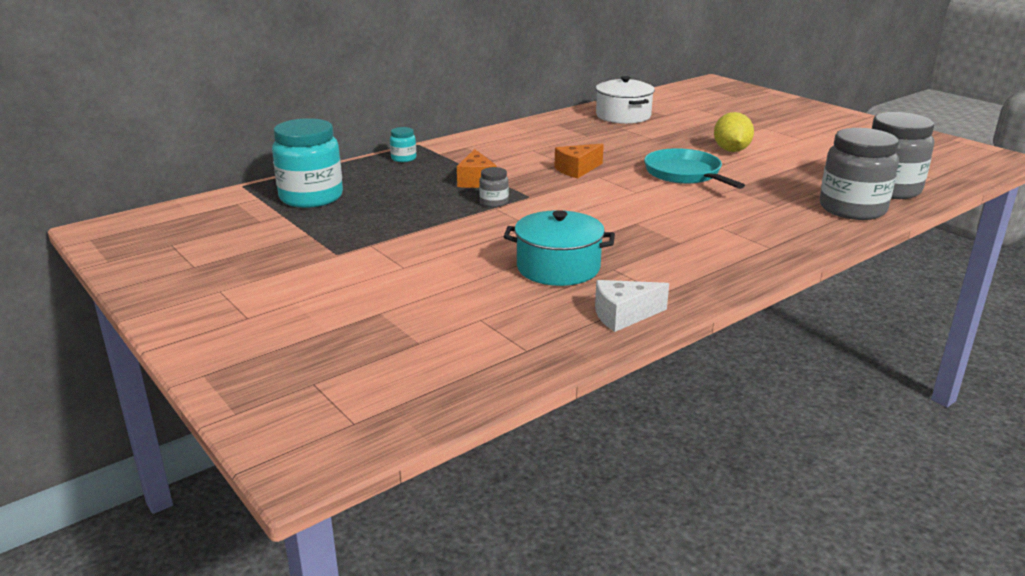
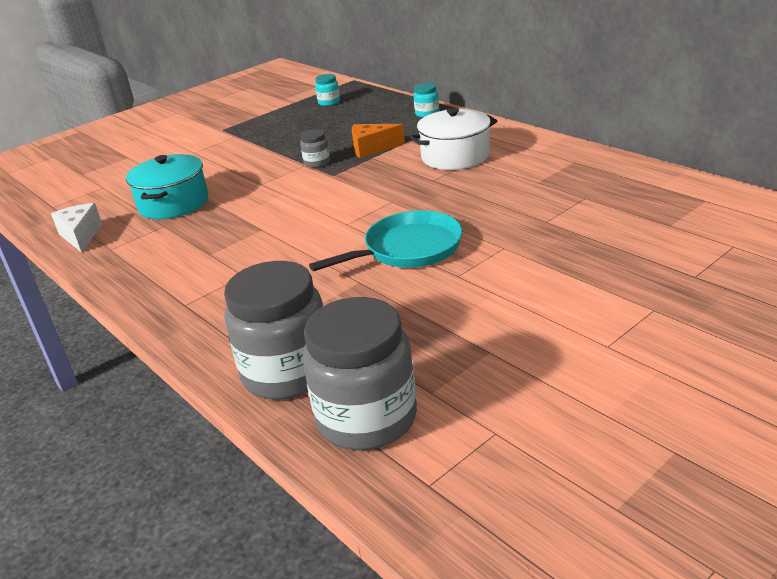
camera: 90 degrees right, 5 degrees up
turquoise jar [272,118,343,208] -> turquoise jar [315,74,340,106], size x0.45
orange cheese [555,143,604,178] -> none
white pot [596,76,655,124] -> white pot moved to [410,108,497,170]
yellow lemon [714,112,754,152] -> none

